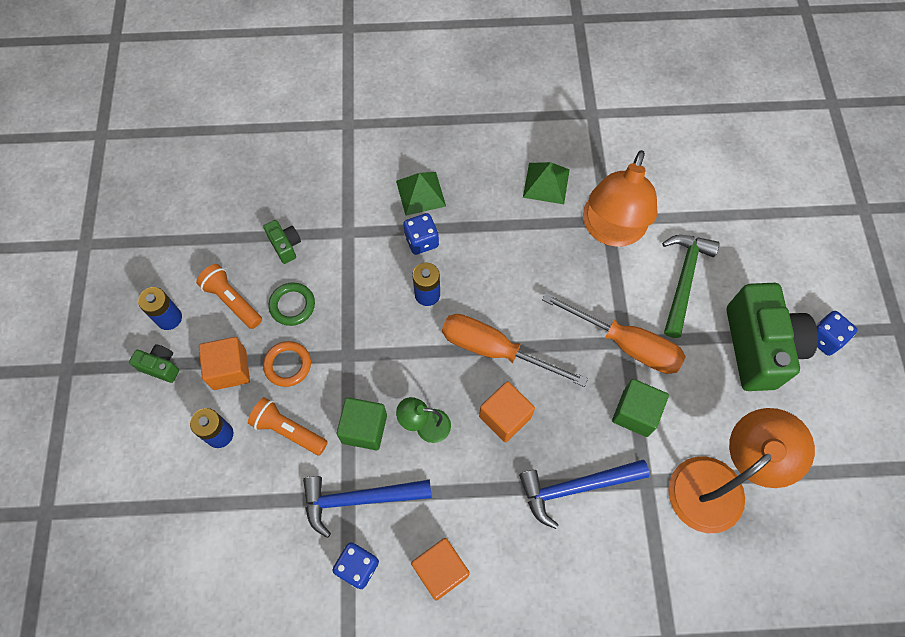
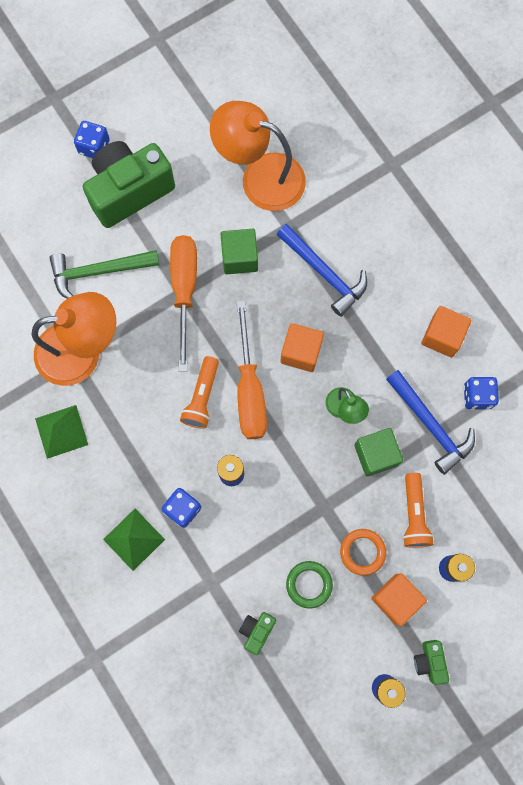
camera: 120 degrees left, 10 degrees up
orange flashlight [196,264,262,329] -> orange flashlight moved to [180,356,219,429]

